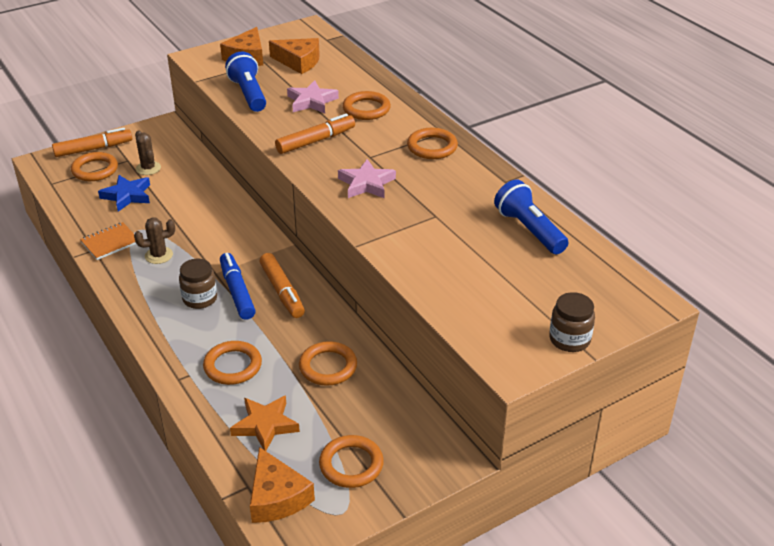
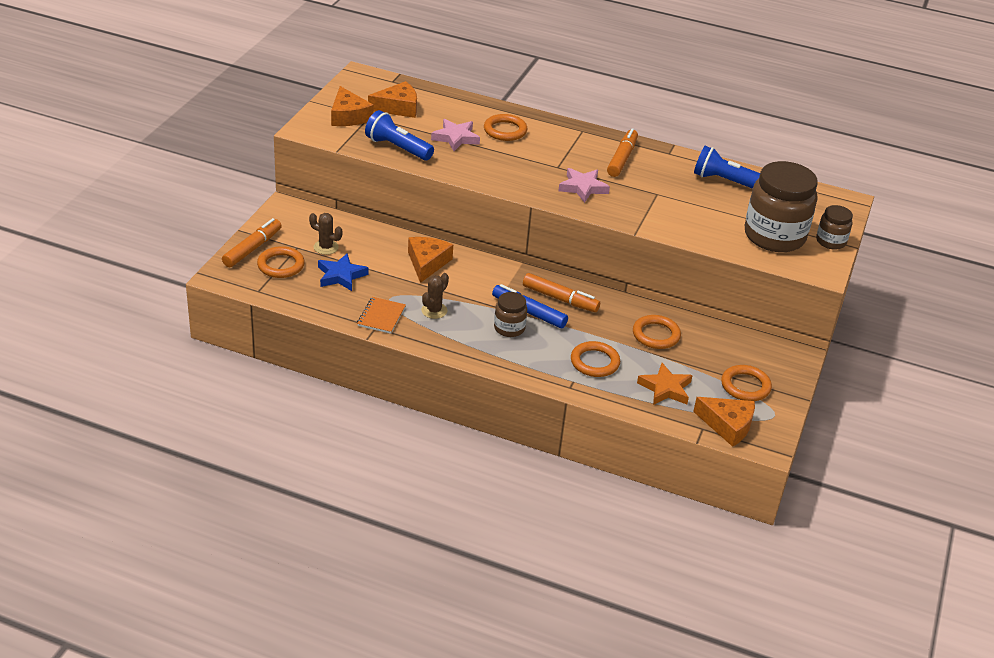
camera: 40 degrees left, 0 degrees up
orange marker [275,113,355,154] -> orange marker moved to [607,128,638,177]
orange ring [407,128,458,159] -> none
none -> orange cheese [408,237,453,283]
none -> brown jar [745,161,818,252]

